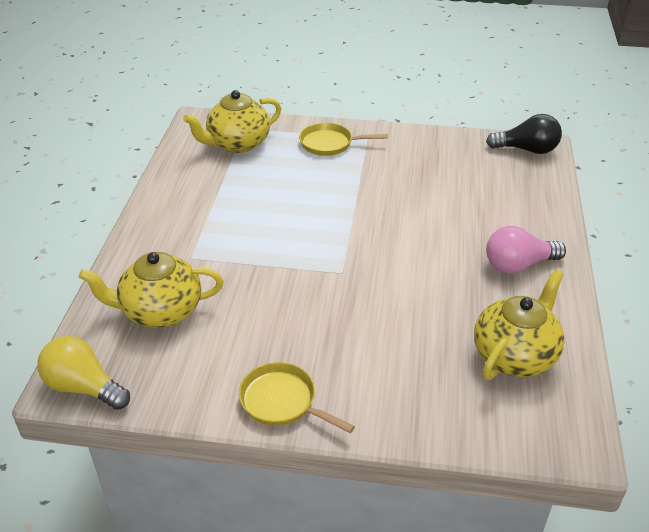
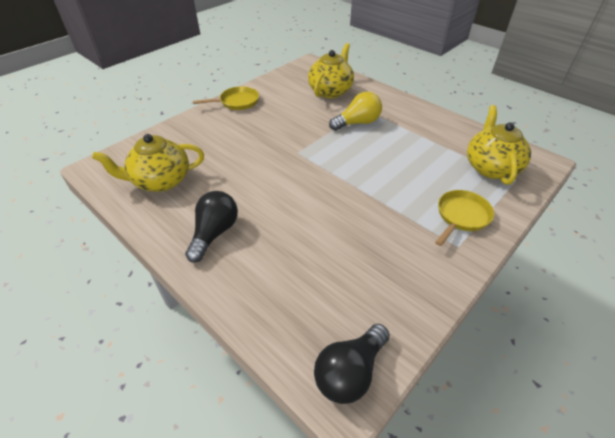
camera: 125 degrees right, 5 degrees up
yellow light bulb [37,336,130,410] -> yellow light bulb moved to [329,91,382,131]
yellow teapot [474,270,565,380] -> yellow teapot turned 90 degrees clockwise [92,134,204,192]
pink light bulb [486,226,566,274] -> black light bulb [185,191,238,263]

